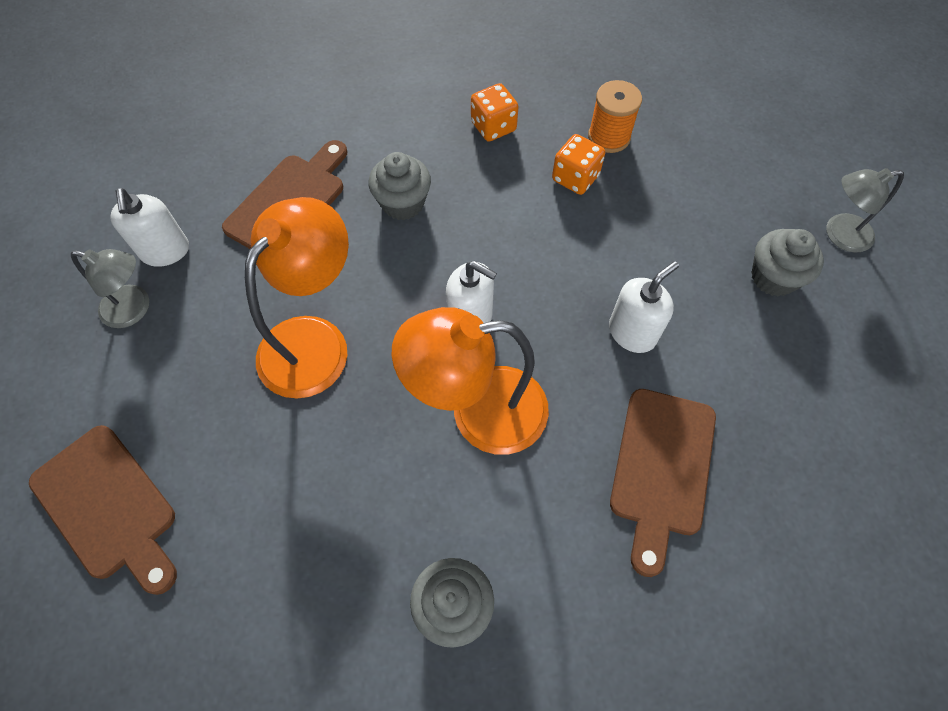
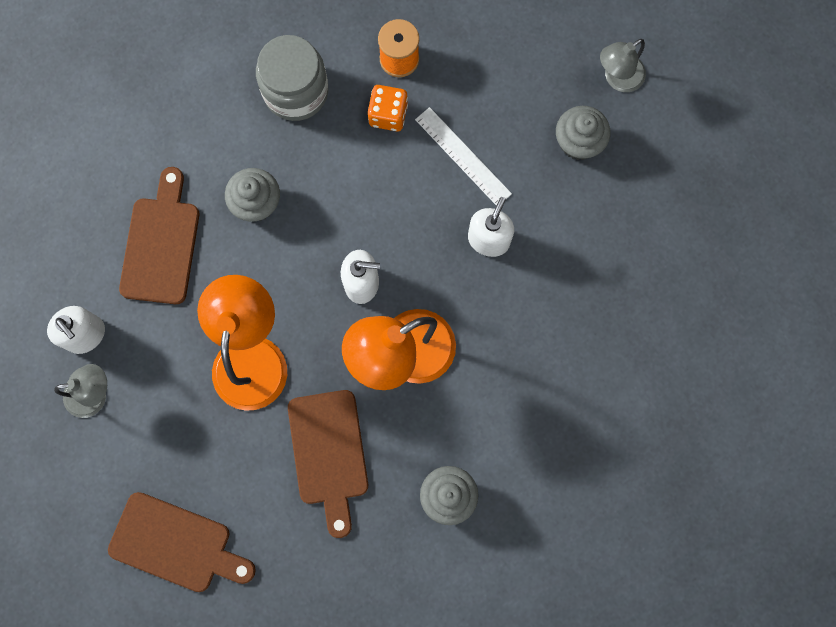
camera: 25 degrees left, 15 degrees up
orange dice [471,83,519,142] -> grey jar [256,35,328,121]
brown cutting board [610,389,716,577] -> brown cutting board moved to [288,390,368,538]
none -> white ruler [415,107,512,206]

